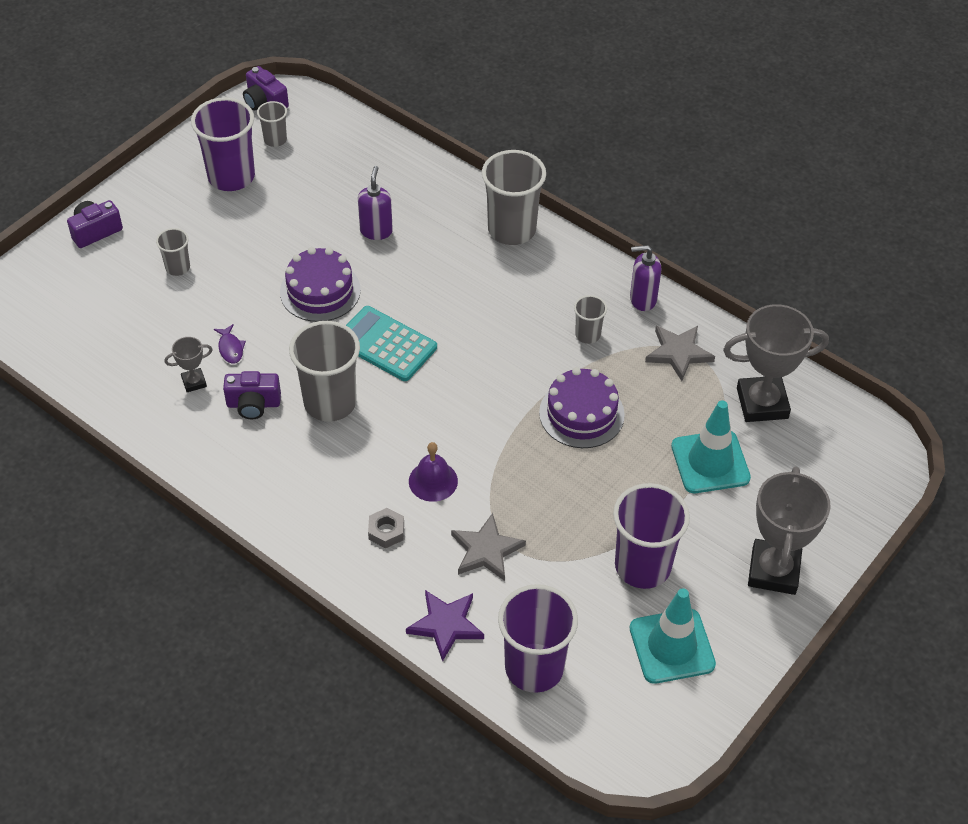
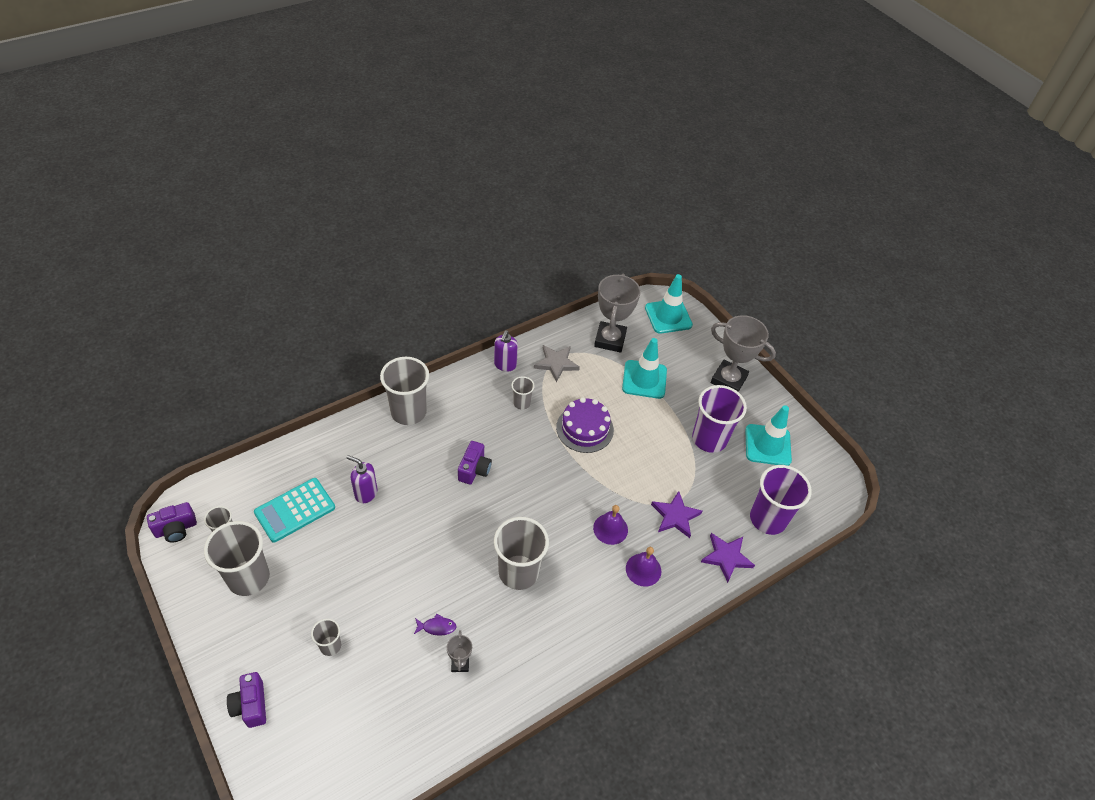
camera: 75 degrees left, 0 degrees up
purple cup [191,97,255,191] -> grey cup [204,521,270,596]
purple camera [223,371,281,419] -> purple camera moved to [458,441,492,484]
purple cake [280,247,361,322] -> none
turquoise calculator [346,306,437,381] -> turquoise calculator moved to [254,478,335,543]
grey nut [368,508,404,548] -> purple bell [626,547,661,587]
grey star [451,513,526,581] -> purple star [651,491,703,538]
none -> turquoise traffic cone [645,274,693,334]

